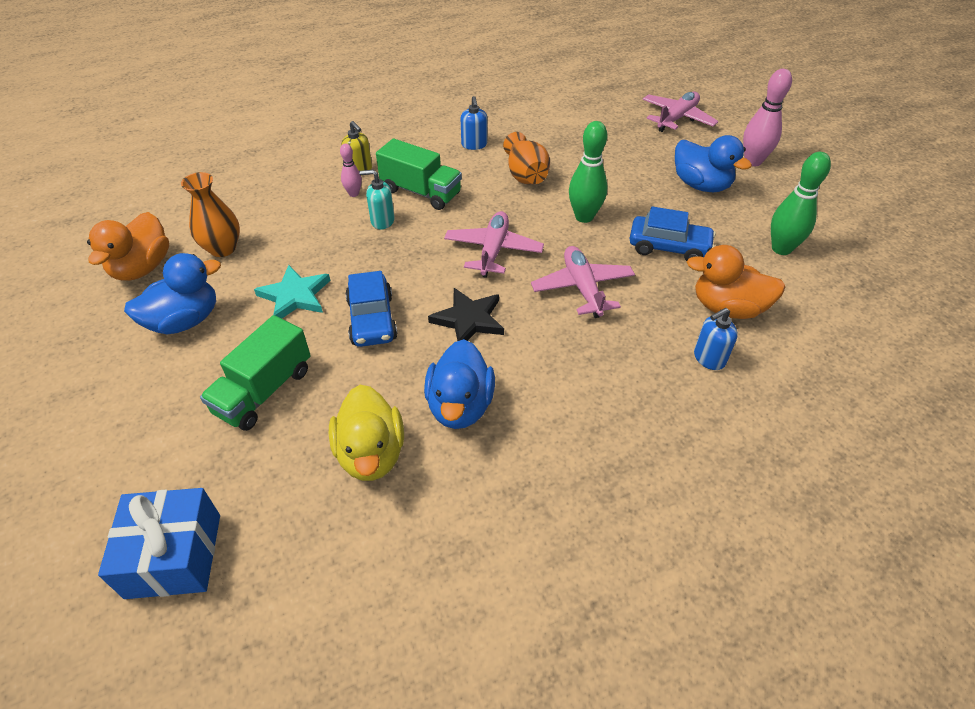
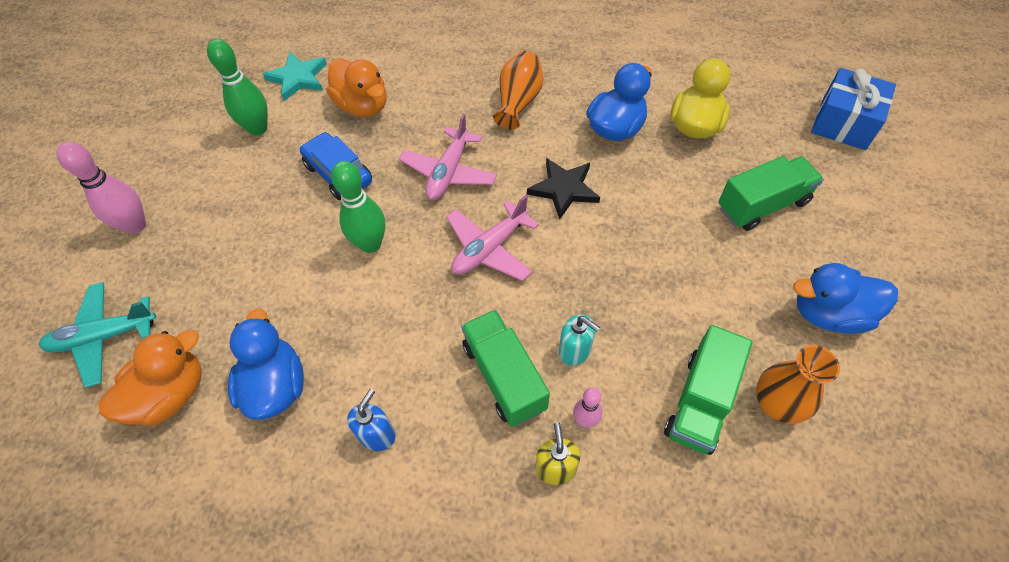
camera: 145 degrees left, 10 degrees up
orange duck [87,212,169,281] -> orange duck moved to [98,330,202,426]
turquoise star [254,265,330,319] -> turquoise star moved to [263,52,327,101]
blue car [345,271,398,347] -> none
orange vase [503,132,550,185] -> orange vase moved to [493,51,543,130]
pink plane [643,92,718,132] -> turquoise plane [39,282,156,388]
blue duck [675,135,752,192] -> blue duck moved to [228,308,304,420]
blue soap dispenser [694,308,738,370] -> none
none -> green truck [664,325,753,455]

